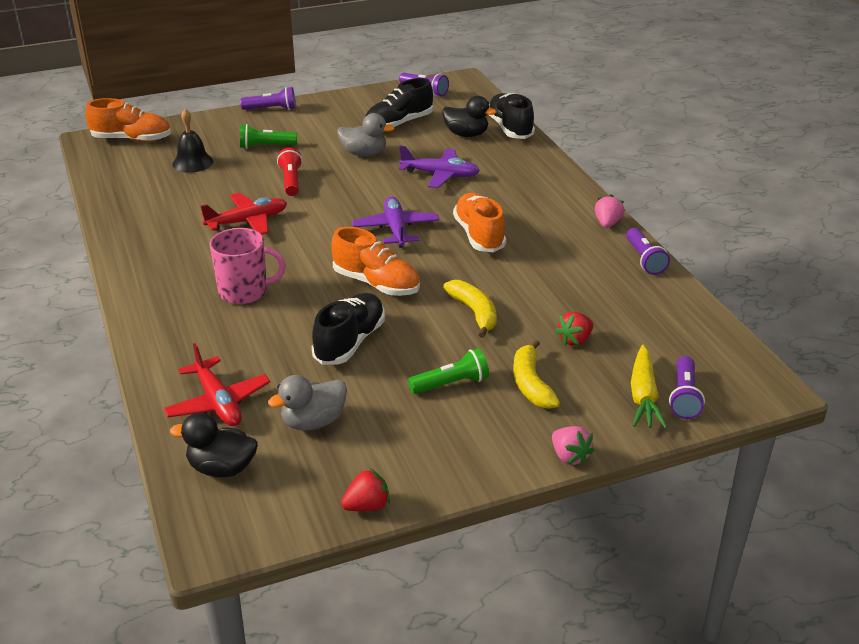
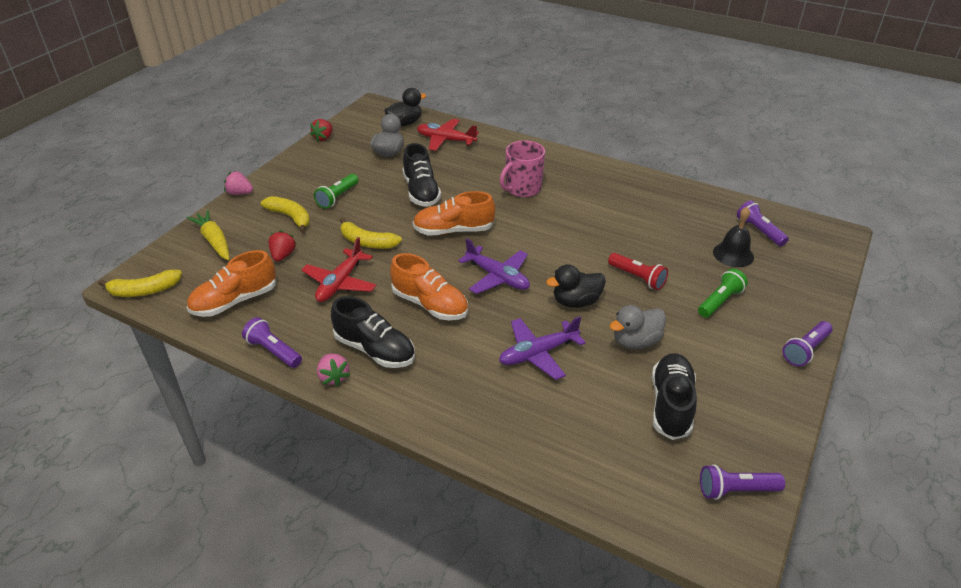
camera: 140 degrees right, 5 degrees up
orange shoe [85,98,171,142] -> orange shoe moved to [187,250,276,317]
red plane [201,193,287,235] -> red plane moved to [301,237,377,302]
black duck [442,96,497,137] -> black duck moved to [546,264,606,308]
black shoe [489,93,535,139] -> black shoe moved to [331,296,415,368]
purple flashlight [669,356,705,419] -> purple flashlight moved to [737,200,789,246]
none -> yellow banana [98,269,182,297]

